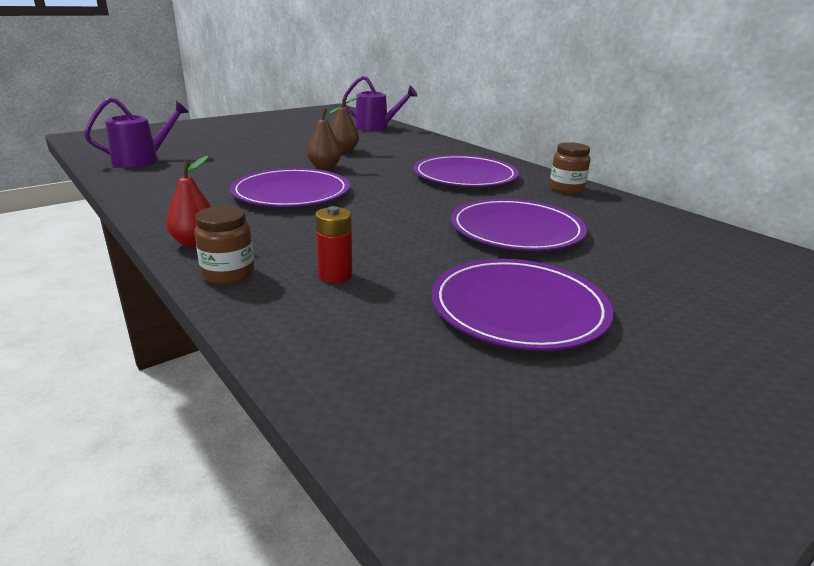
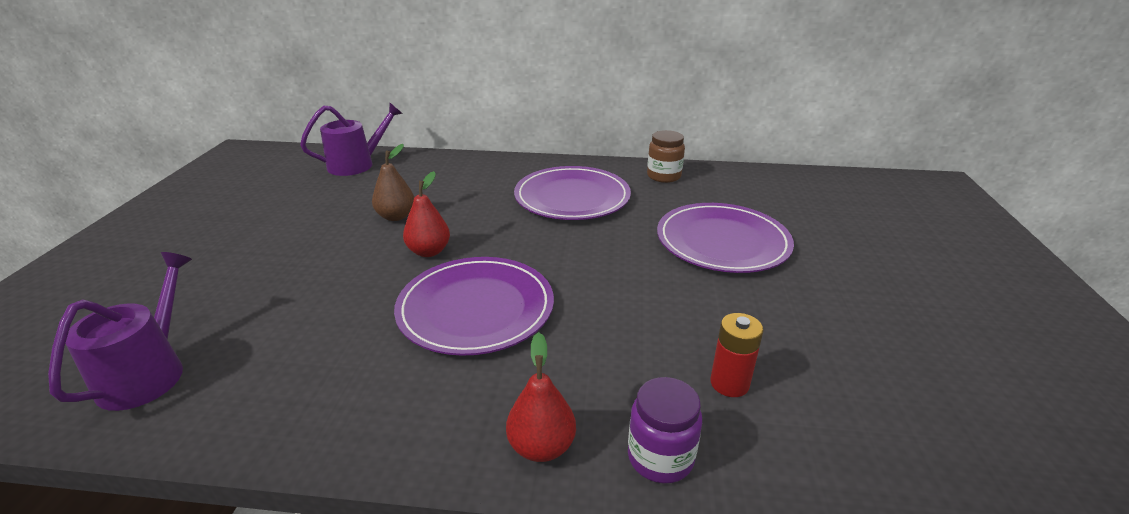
camera: 45 degrees left, 5 degrees up
brown jar [194,206,255,284] -> purple jar [628,377,702,483]
brown pear [307,107,341,169] -> red pear [403,171,450,257]
purple plate [432,259,613,351] -> none

